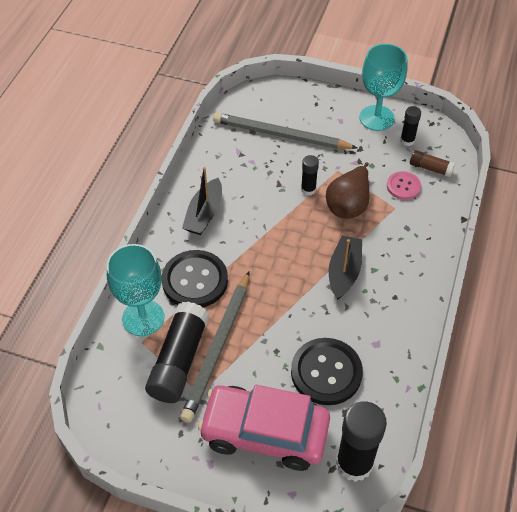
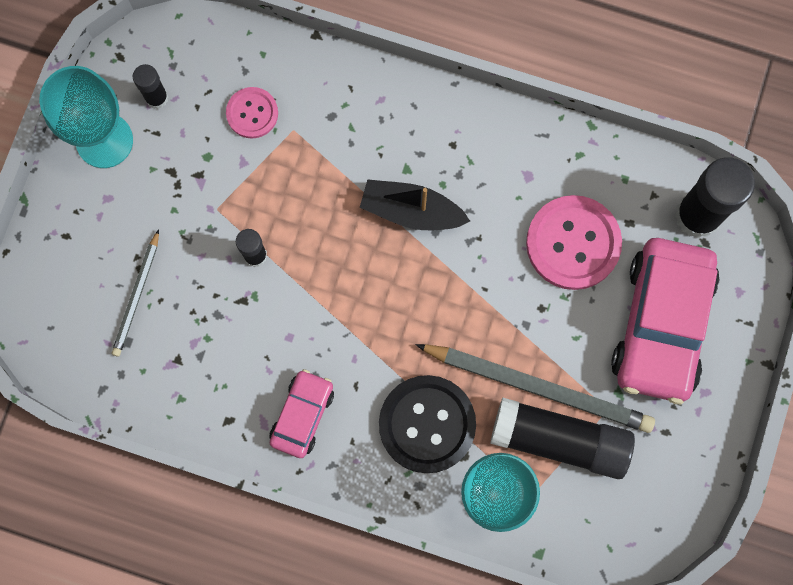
camera: 90 degrees left, 25 degrees up
black boat [182,167,222,235] -> pink car [270,369,334,458]
grey pencil [213,113,357,149] -> grey pencil [112,229,159,357], size x0.55
black button [291,338,363,405] -> pink button [526,195,622,290]
brown pear [326,162,369,219] -> none
brown glue stick [410,150,455,177] -> none

